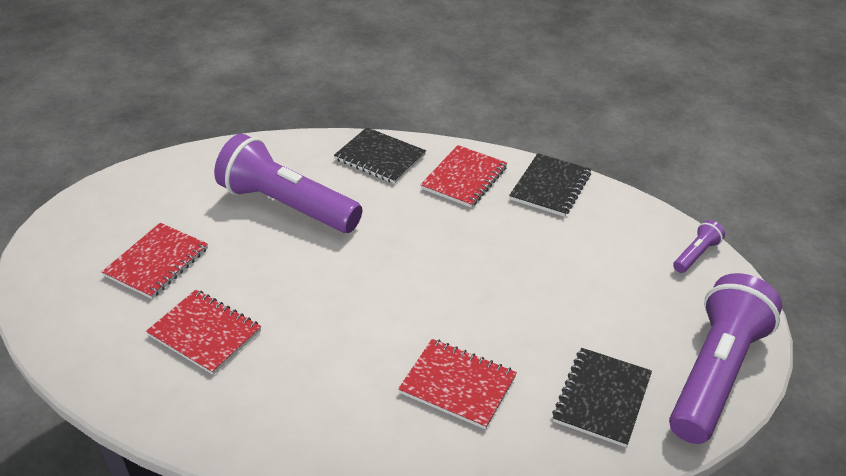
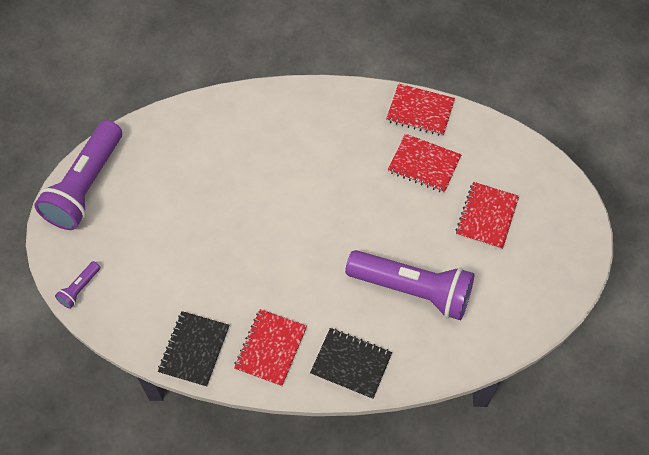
camera: 170 degrees right, 20 degrees up
red notebook [398,339,517,429] -> red notebook moved to [386,83,455,136]
black notebook [552,348,652,447] -> none

